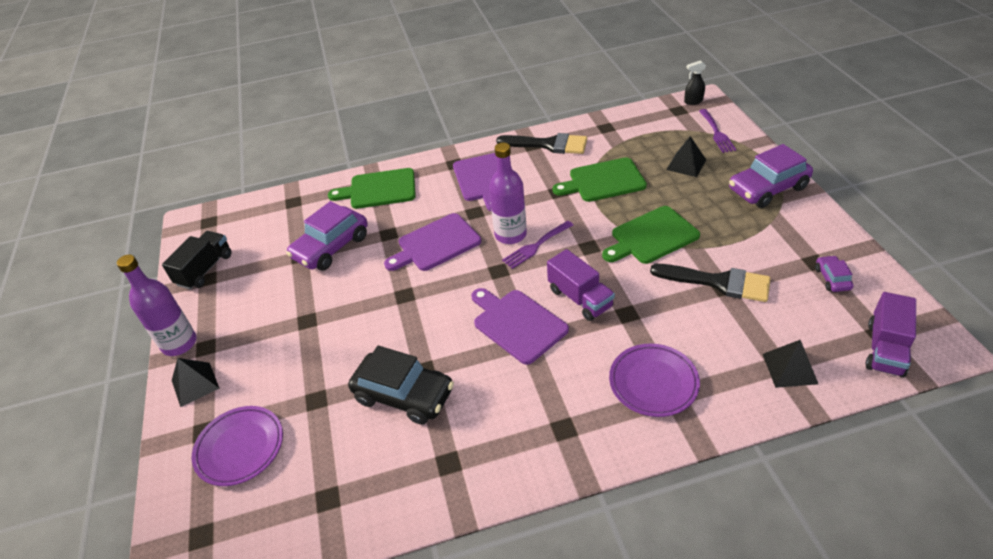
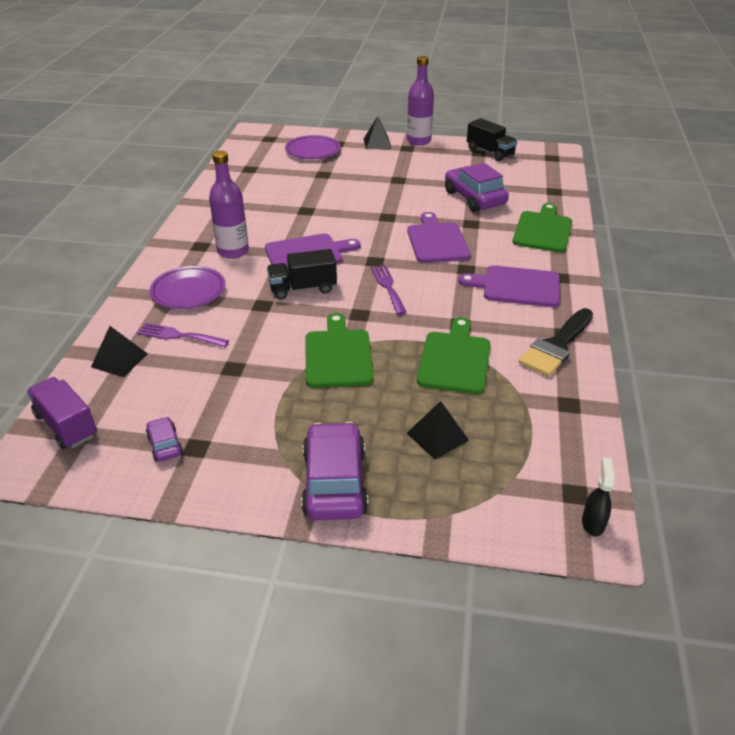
camera: 110 degrees right, 5 degrees down
black car [348,346,454,425] -> none
purple bottle [489,143,527,244] -> purple bottle moved to [209,151,249,259]
purple truck [547,249,615,321] -> black truck [267,249,337,299]
black brush [650,264,771,302] -> none
purple fork [699,109,736,153] -> purple fork moved to [137,323,229,347]
purple car [815,255,853,292] -> purple car turned 135 degrees counterclockwise [146,417,183,462]

